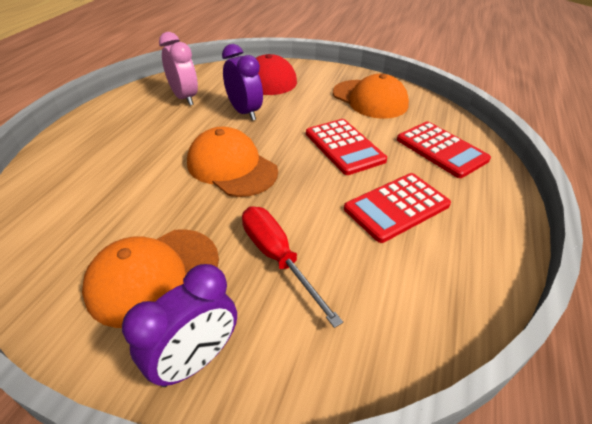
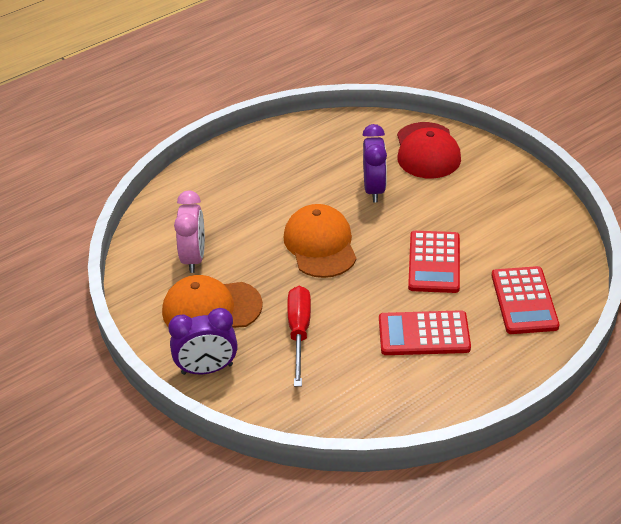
camera: 35 degrees right, 0 degrees up
pink clock [159,32,198,106] -> pink clock moved to [174,190,205,273]
orange cap [333,74,409,119] -> none

